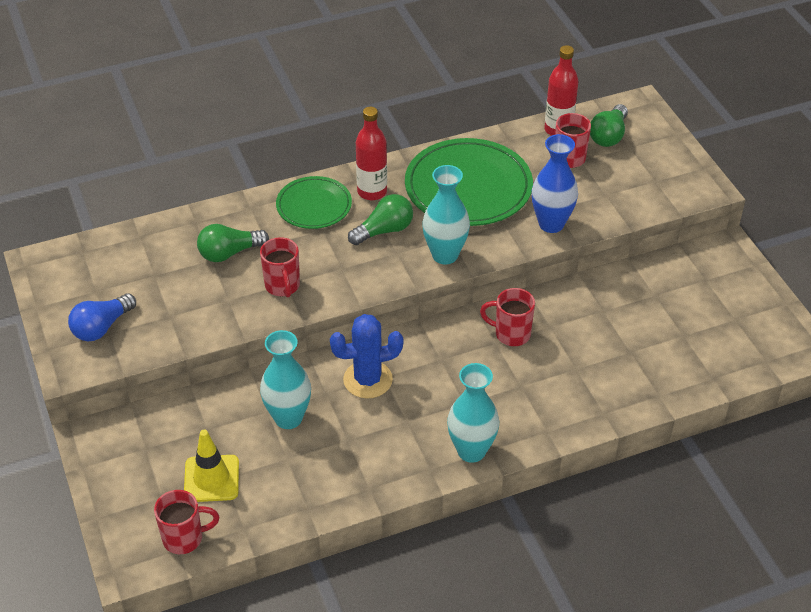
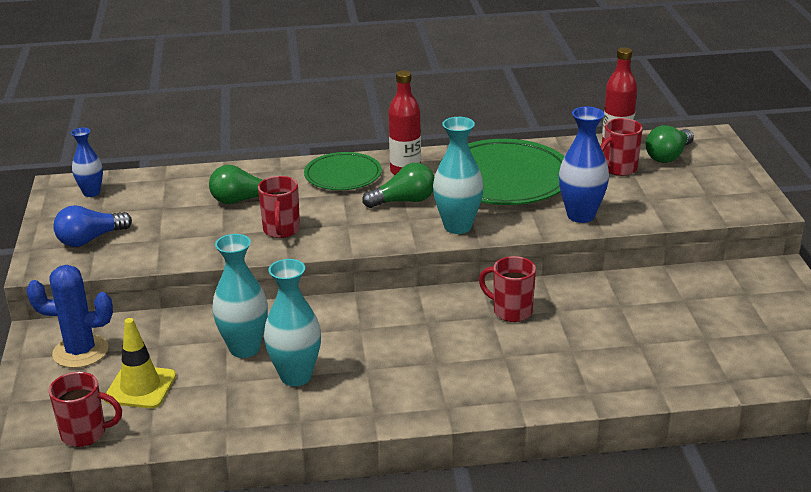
camera: 15 degrees right, 15 degrees down
blue cactus [330,314,403,399] -> blue cactus moved to [26,265,113,368]
turquoise vase [447,363,499,463] -> turquoise vase moved to [264,259,321,386]
none -> blue vase [71,128,103,197]

